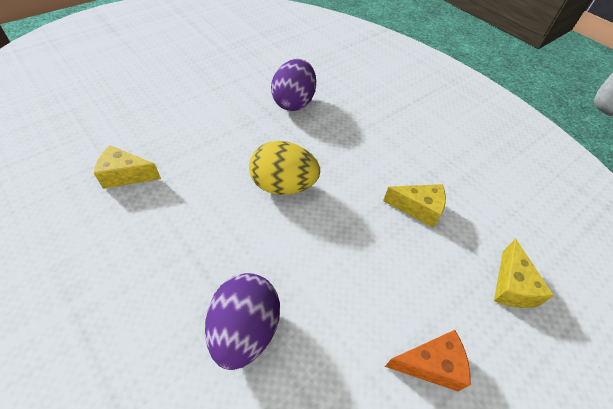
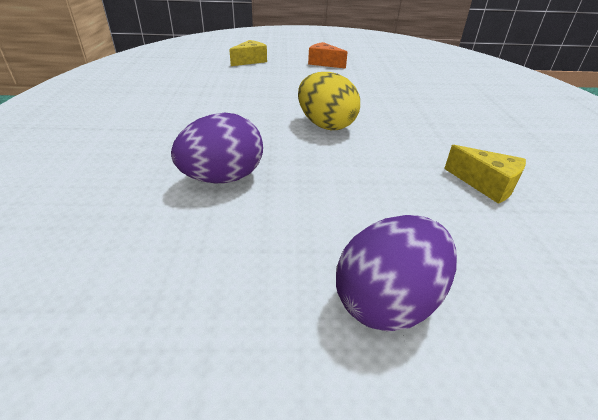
camera: 140 degrees left, 15 degrees down
purple egg [205,273,280,370] -> purple egg moved to [336,215,457,331]
yellow cheese [383,184,446,228] -> none

